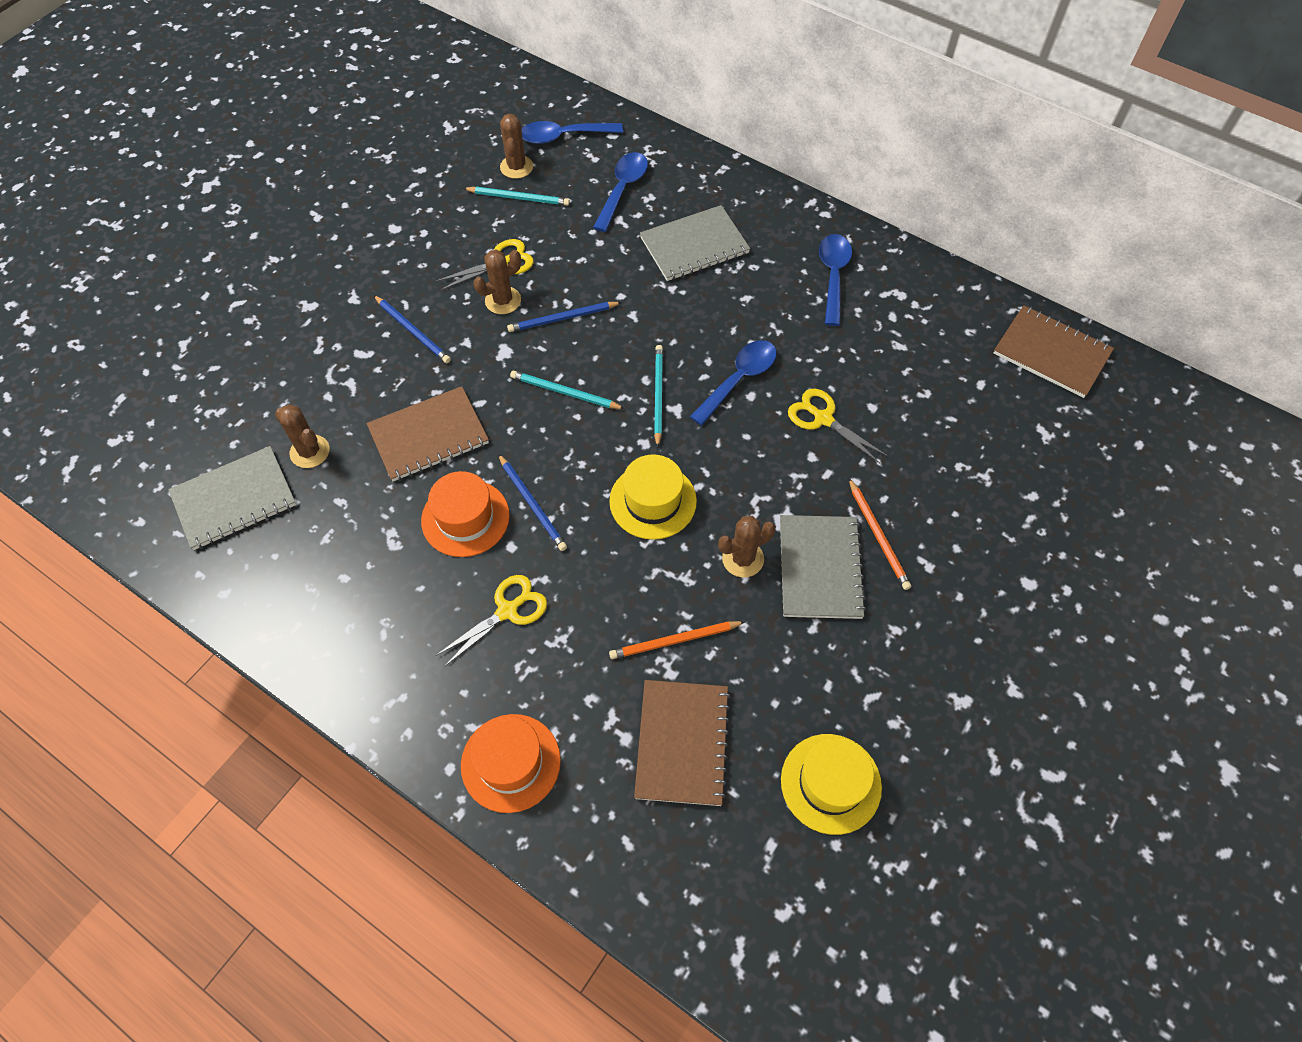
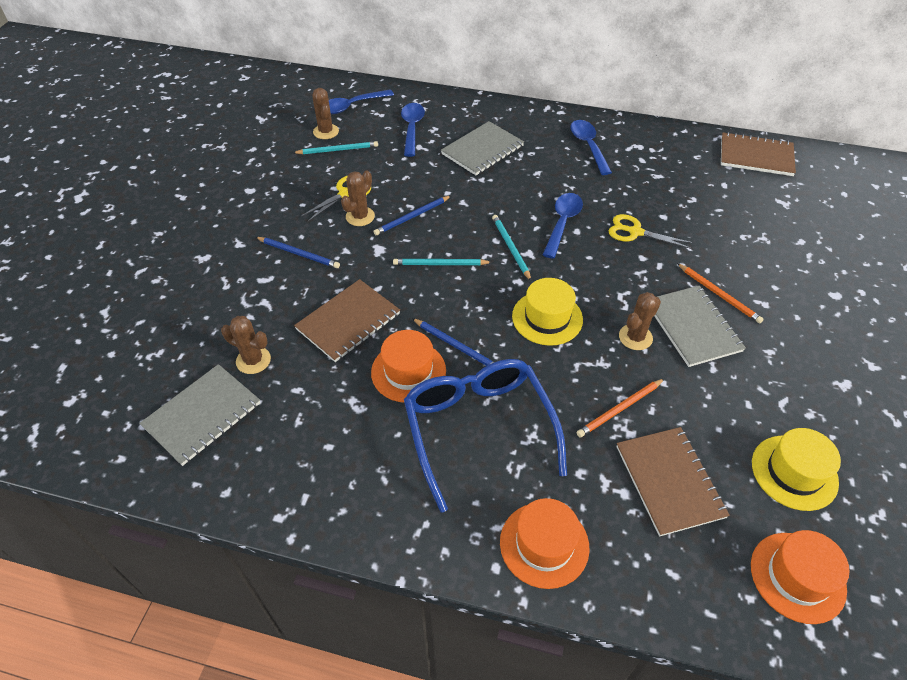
camera: 20 degrees left, 10 degrees down
yellow scissors [437,575,547,667] -> blue glasses [404,359,567,513]
none -> orange hat [751,530,850,624]

